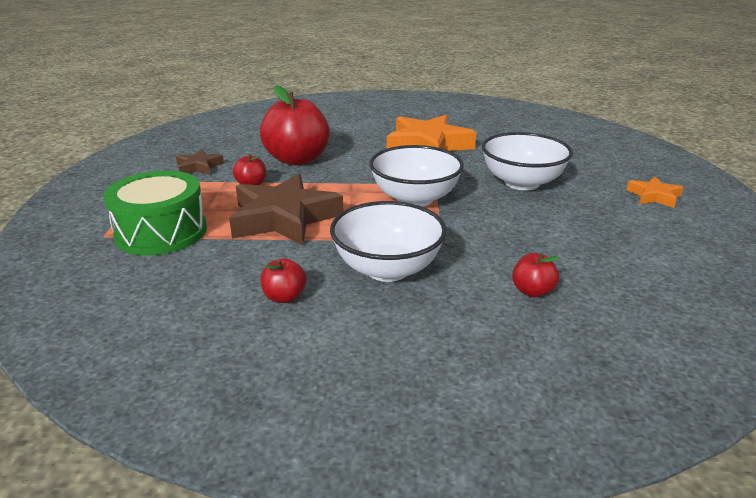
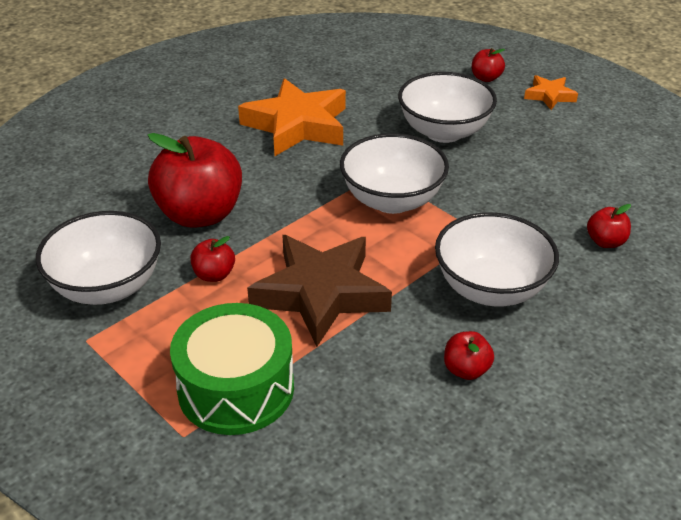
camera: 45 degrees left, 10 degrees up
brown star [176,149,224,175] -> white bowl [36,211,161,305]
none -> red apple [472,48,505,82]

